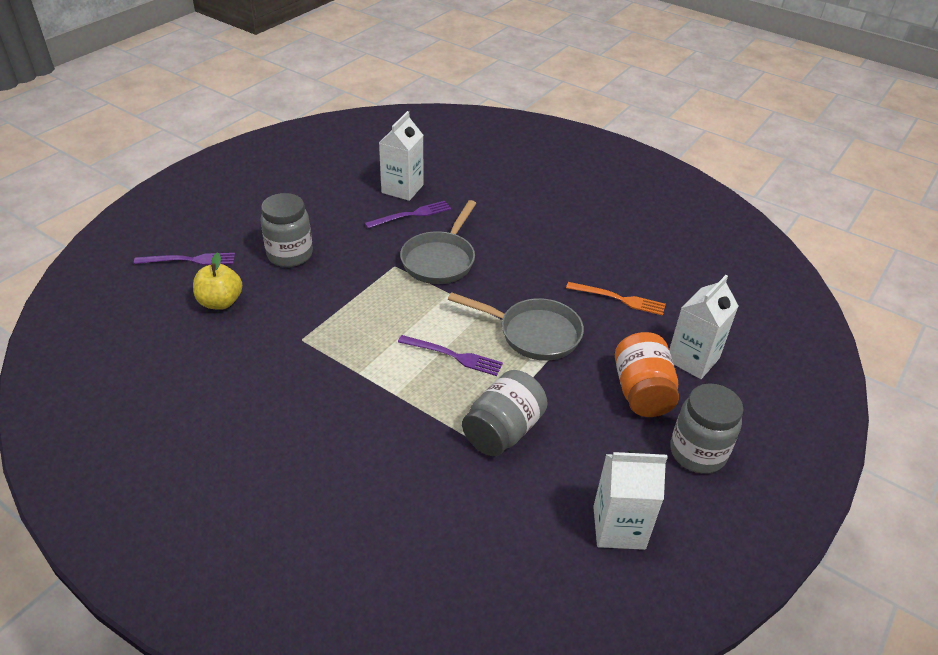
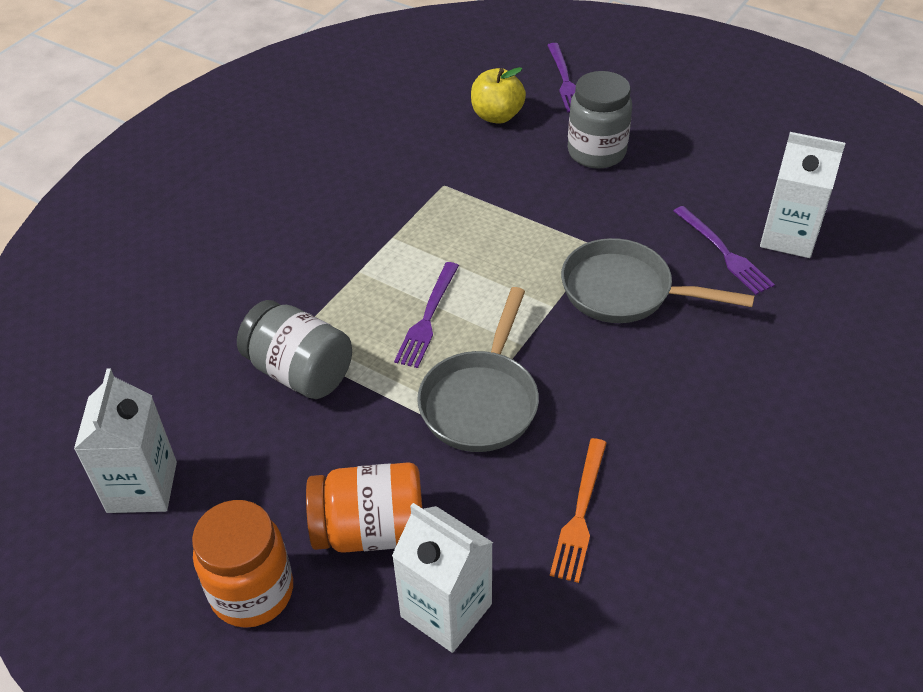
camera: 90 degrees right, 5 degrees up
grey jar [670,383,744,474] -> orange jar [192,500,293,628]

